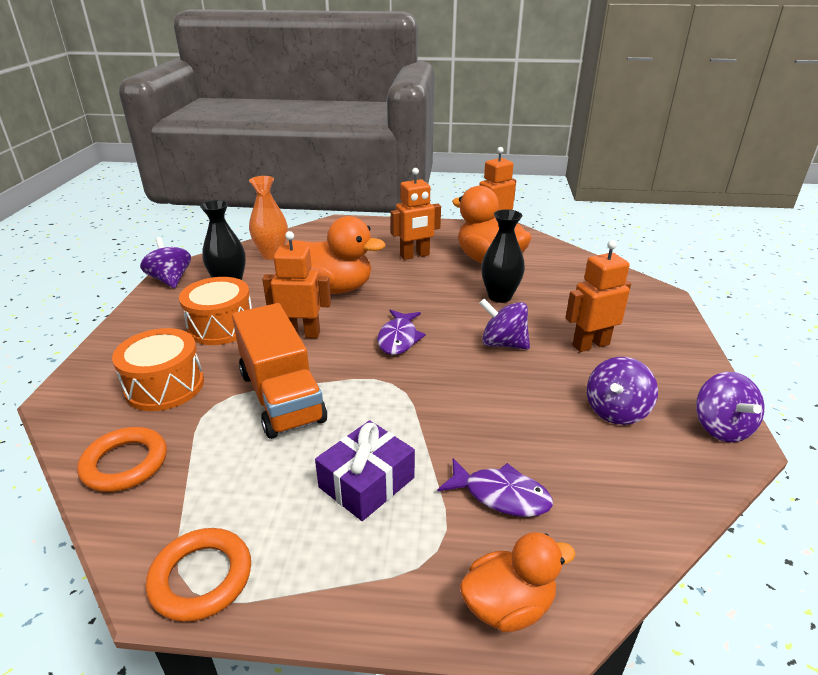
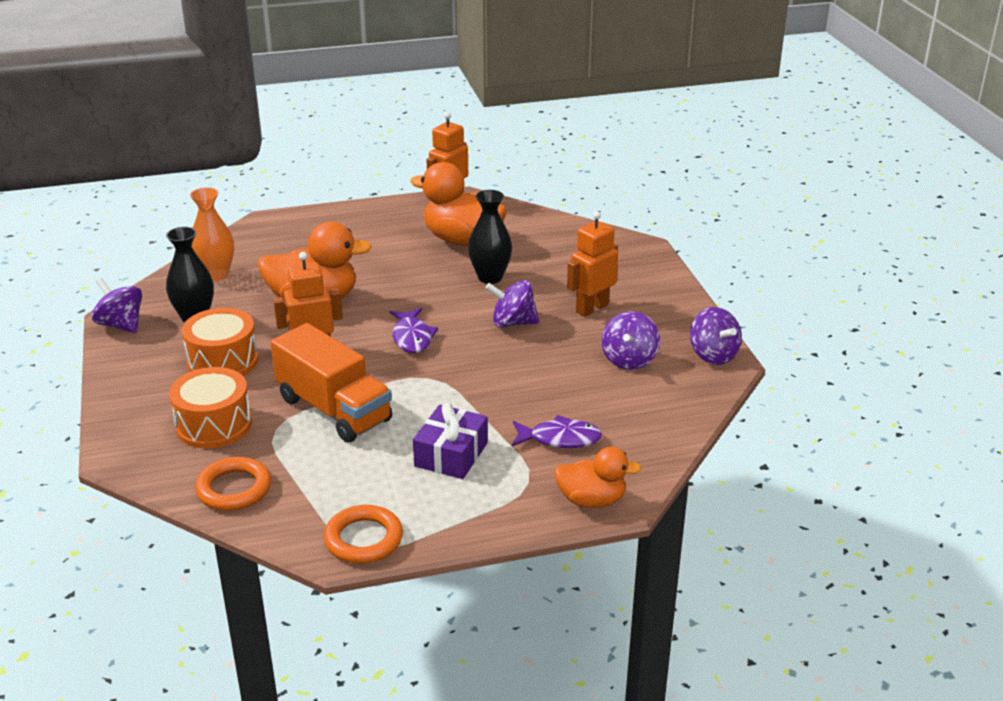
camera: 20 degrees left, 0 degrees up
orange robot [391,168,441,260] -> none
orange duck [460,532,576,632] -> orange duck turned 45 degrees clockwise [554,447,642,508]

